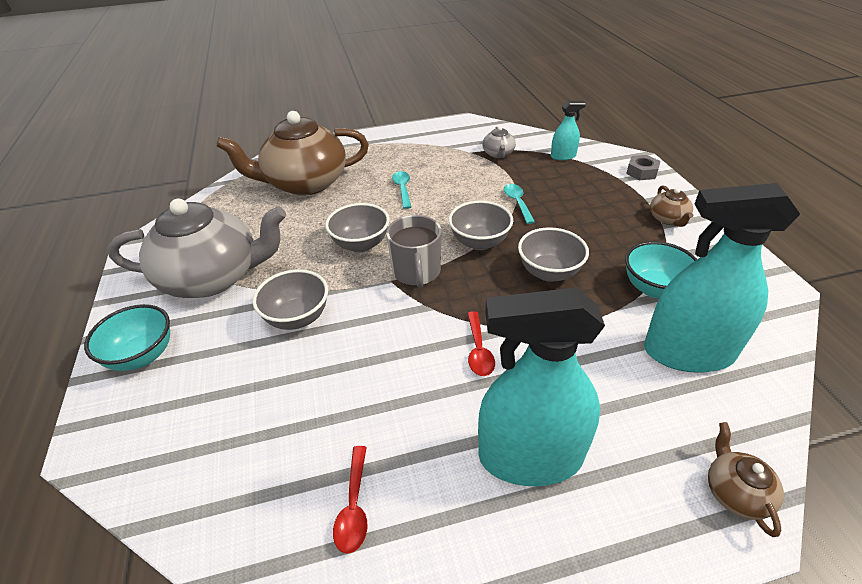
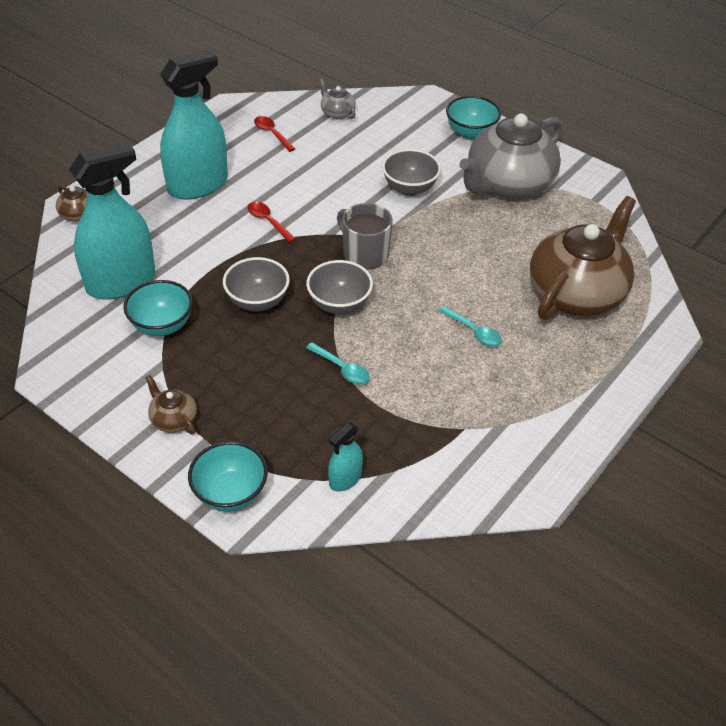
camera: 140 degrees right, 5 degrees up
grey bowl [325,203,389,252] -> none
grey teapot [482,126,516,158] -> grey teapot moved to [319,78,356,119]
grey nut [626,155,661,180] -> turquoise bowl [188,441,268,512]

